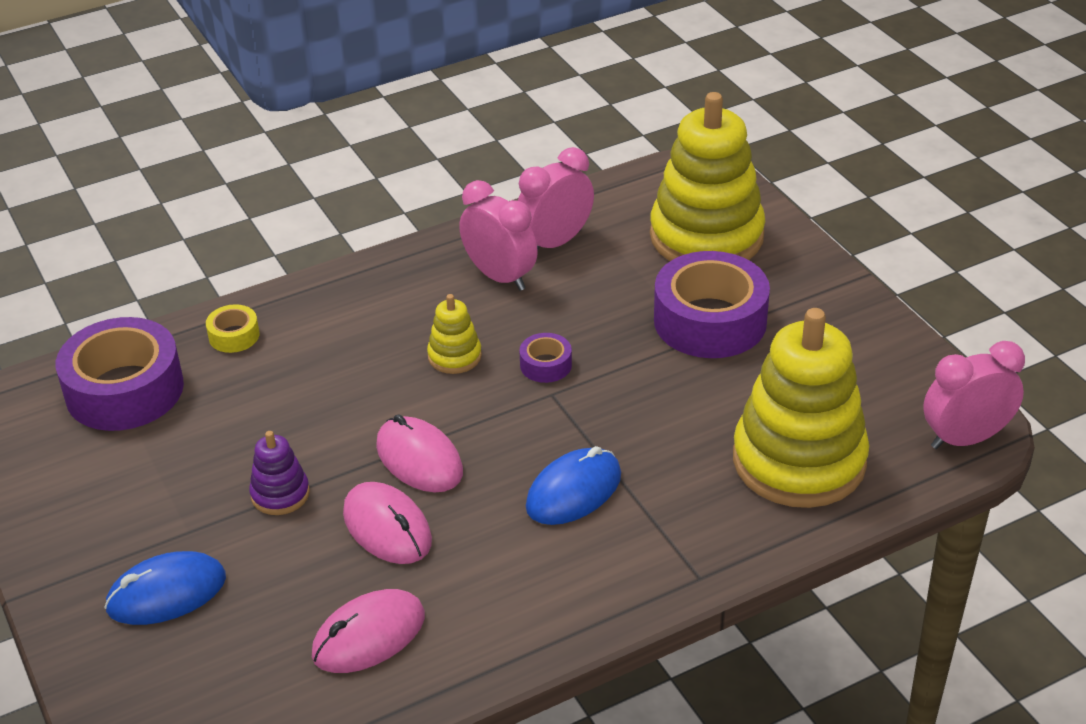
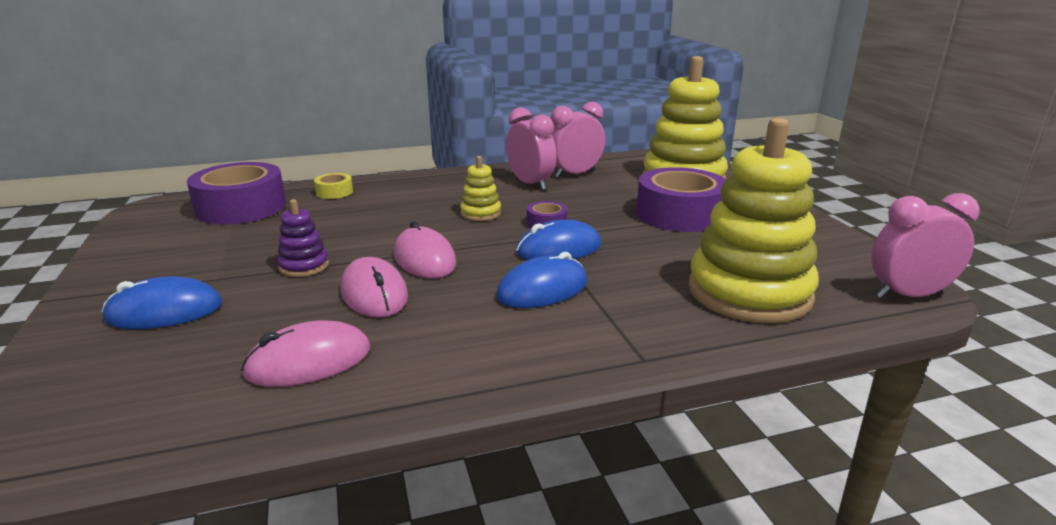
camera: 10 degrees right, 15 degrees down
none -> blue mouse [516,220,601,260]

